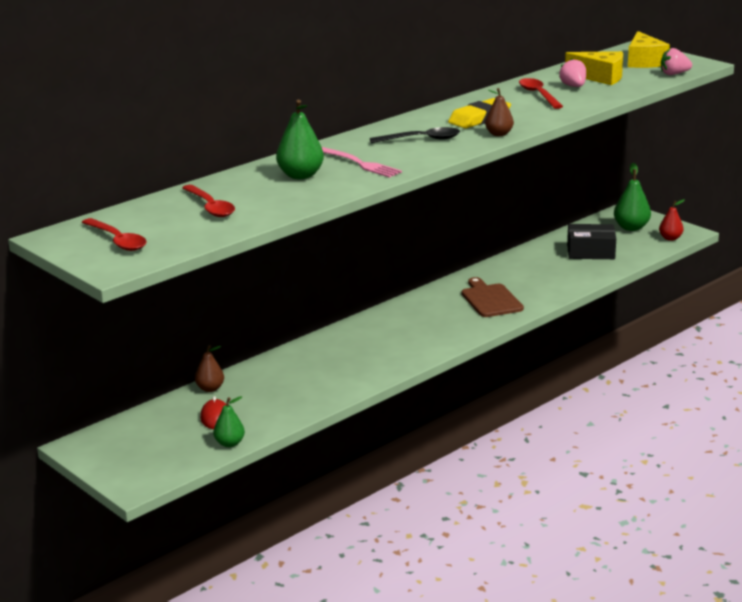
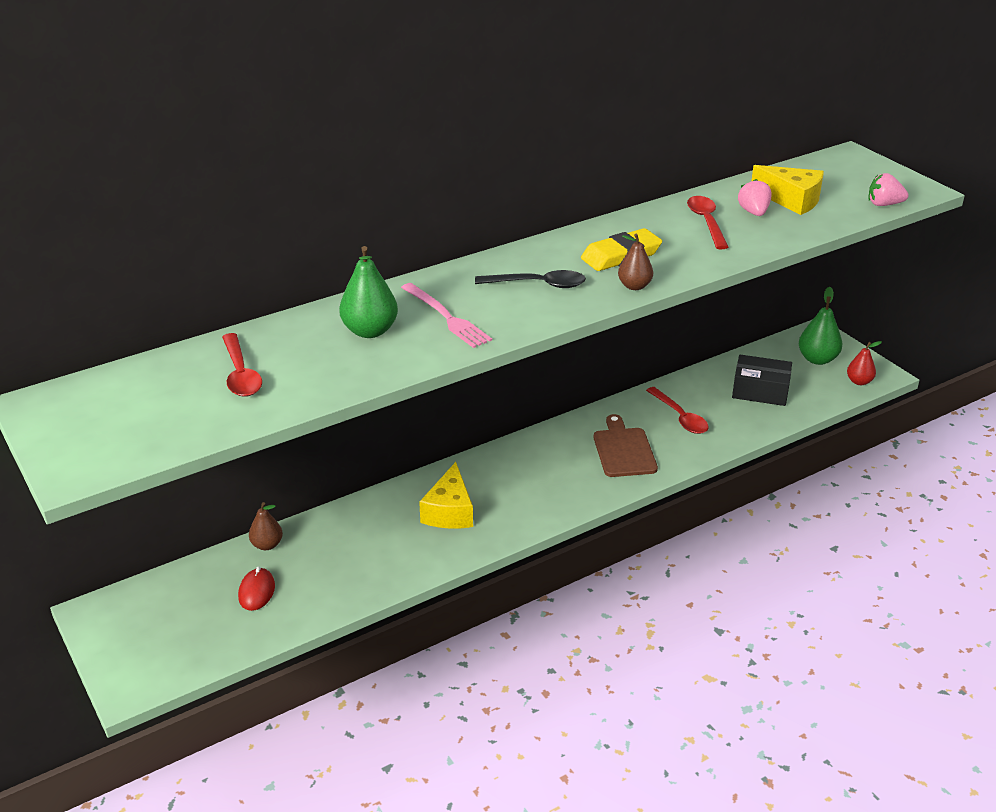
camera: 10 degrees right, 10 degrees up
red spoon [82,218,147,251] -> red spoon moved to [646,387,709,434]
green pear [213,396,245,447] -> none
yellow cheese [628,31,670,68] -> yellow cheese moved to [419,462,473,529]

